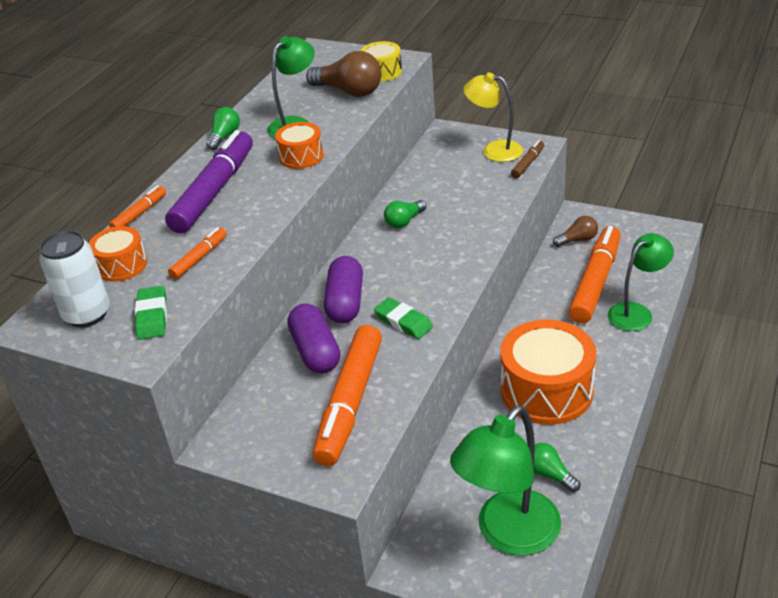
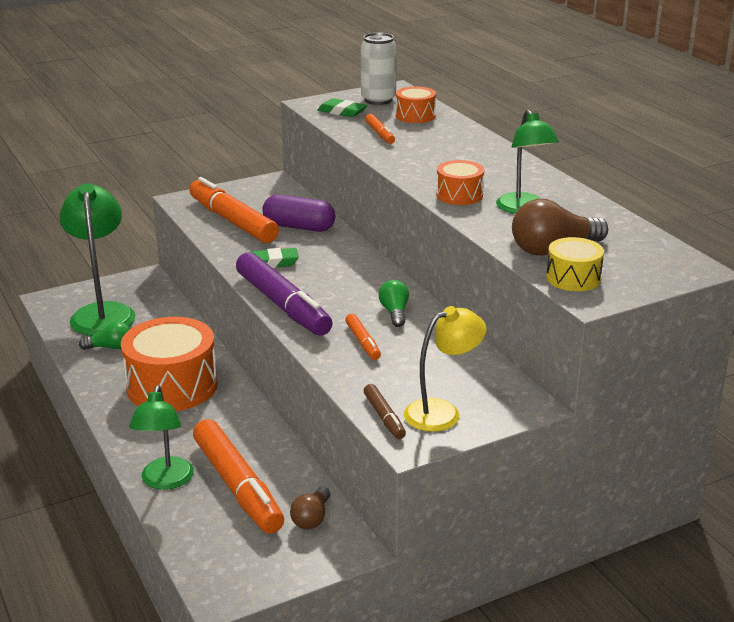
camera: 125 degrees right, 10 degrees down
orange marker [109,185,166,228] -> orange marker moved to [345,314,381,360]
purple marker [165,130,253,233] -> purple marker moved to [236,252,333,336]
green light bulb [206,107,240,150] -> none
purple capsule [324,256,363,323] -> none

